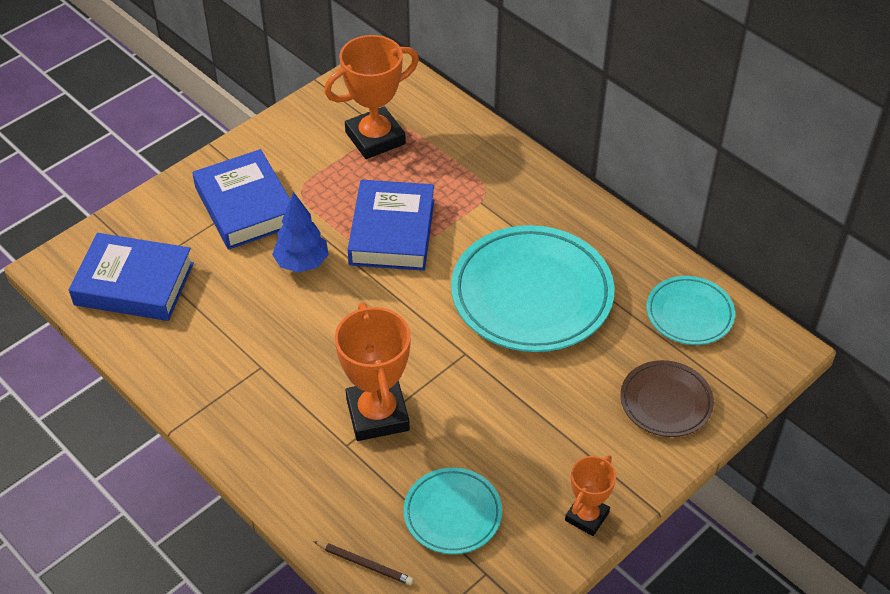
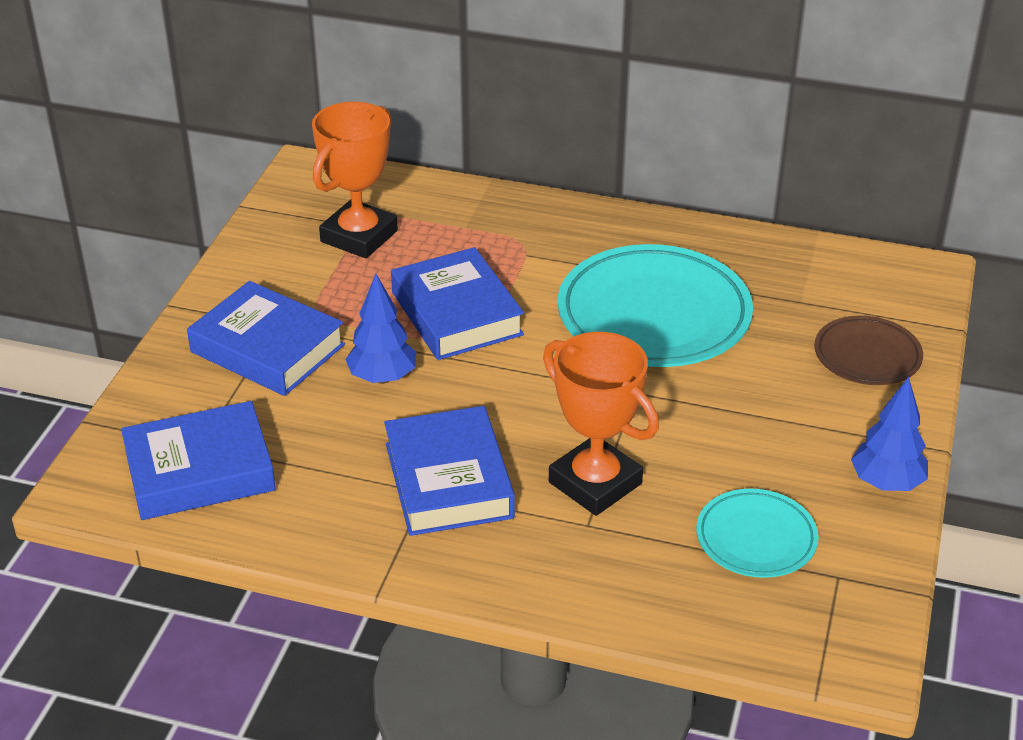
camera: 30 degrees left, 10 degrees down
brown pencil [313,541,414,585] -> none
orange trophy [565,455,616,536] -> blue tree [851,376,928,491]
turquoise plate [646,276,735,345] -> none
none -> blue book [384,406,515,536]

